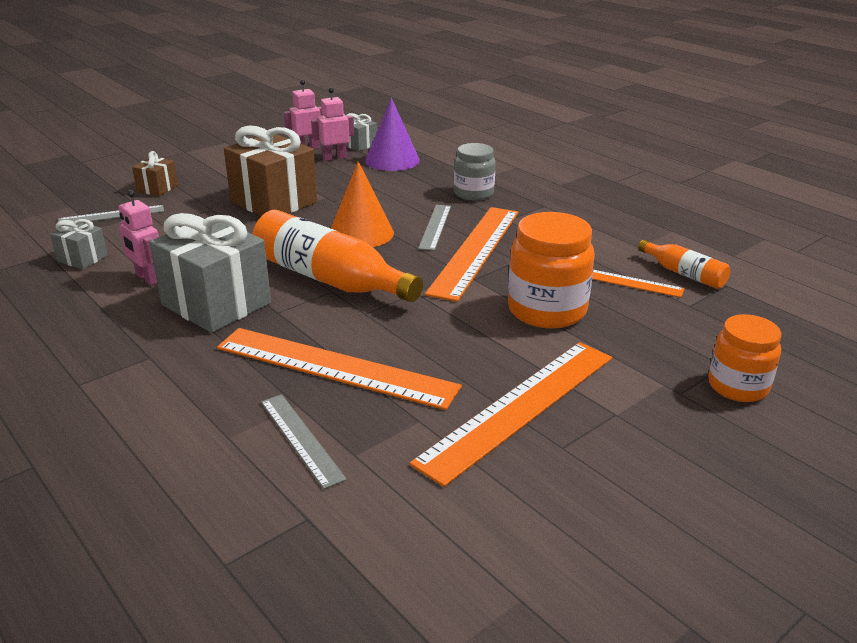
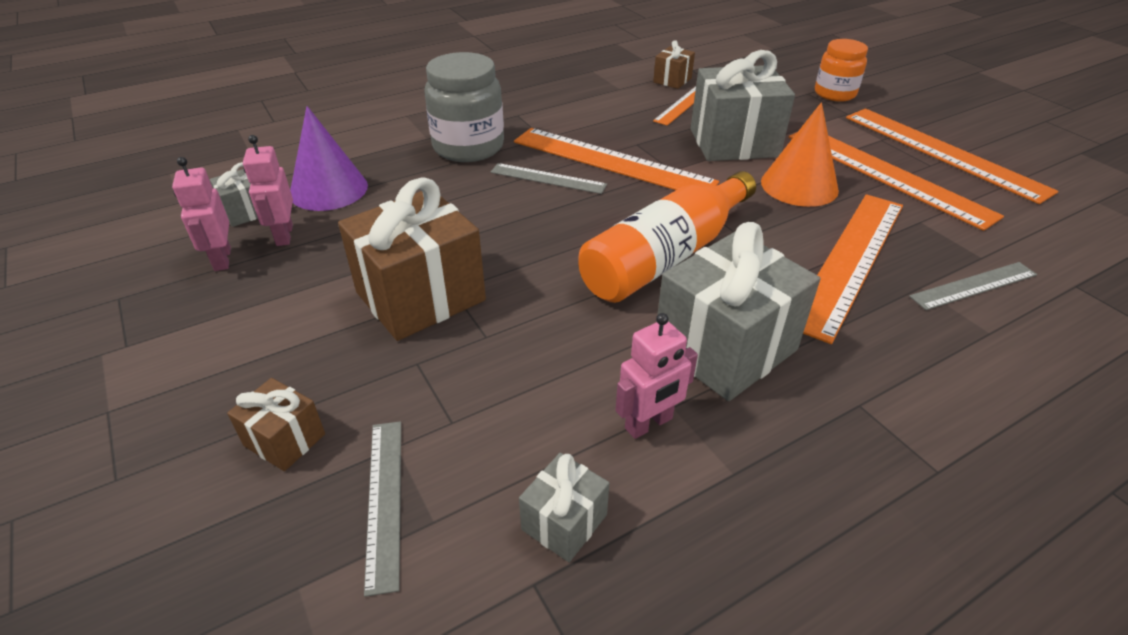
camera: 80 degrees left, 10 degrees up
orange cone [331,161,394,247] -> orange cone moved to [761,102,839,207]
grey jar [454,143,496,201] -> grey jar [424,52,504,162], size x1.53
orange jar [508,212,595,329] -> grey gift [690,50,795,161]
orange bottle [638,240,730,289] -> brown gift [653,40,695,89]
none -> orange ruler [846,108,1058,204]

